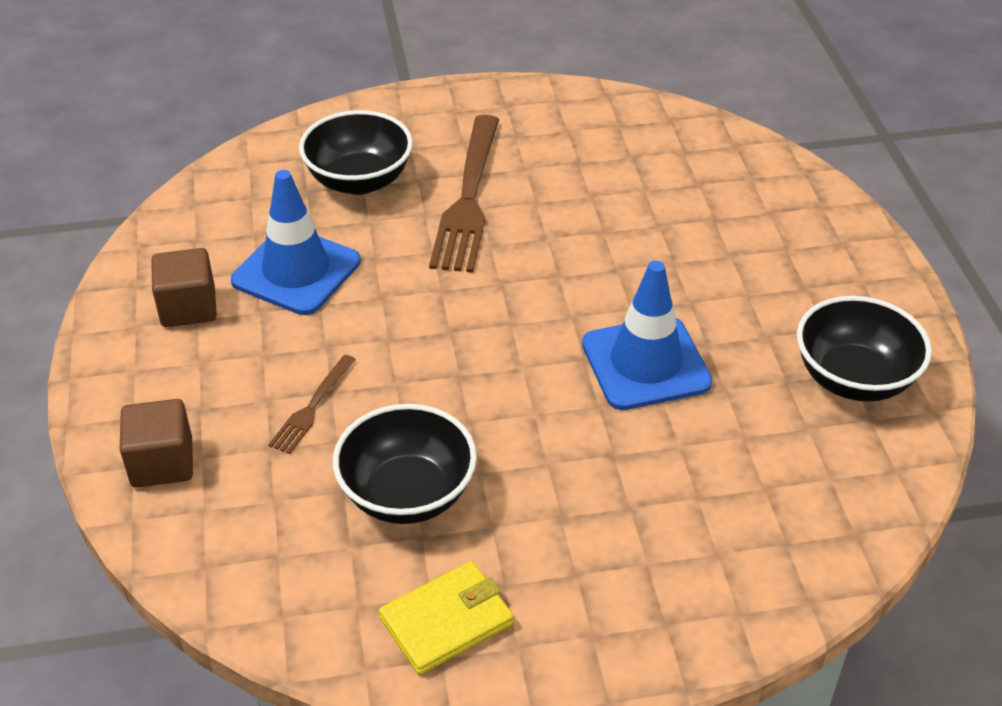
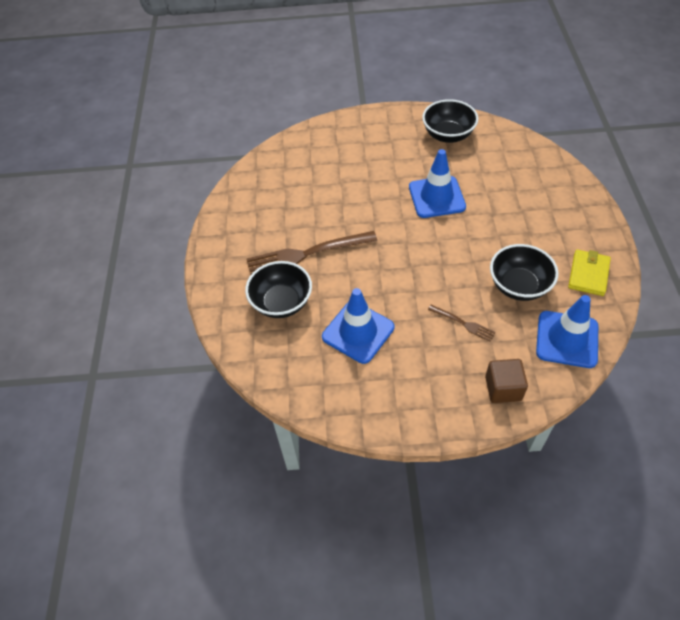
camera: 80 degrees left, 10 degrees up
brown cube [151,248,217,327] -> none
yellow wallet [379,561,514,675] -> yellow wallet turned 45 degrees clockwise [568,249,611,296]
brown fork [429,115,499,273] -> brown fork turned 150 degrees clockwise [246,231,377,275]
none -> blue traffic cone [536,295,598,368]

